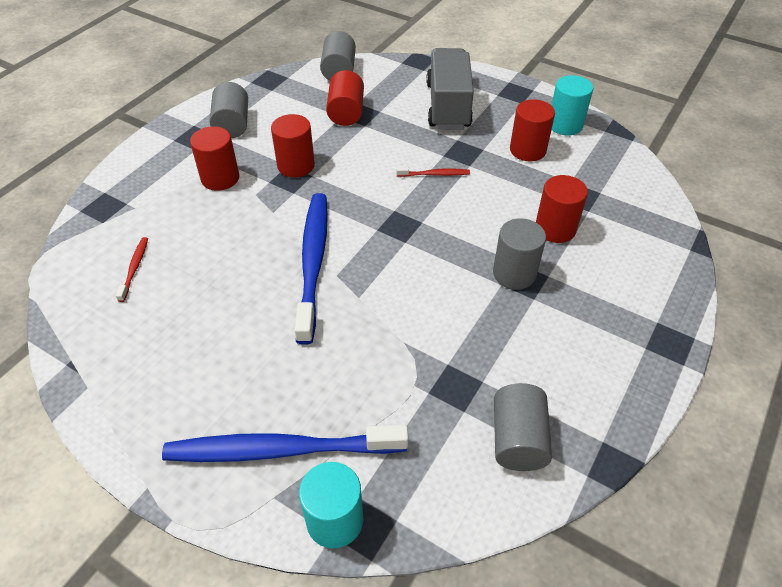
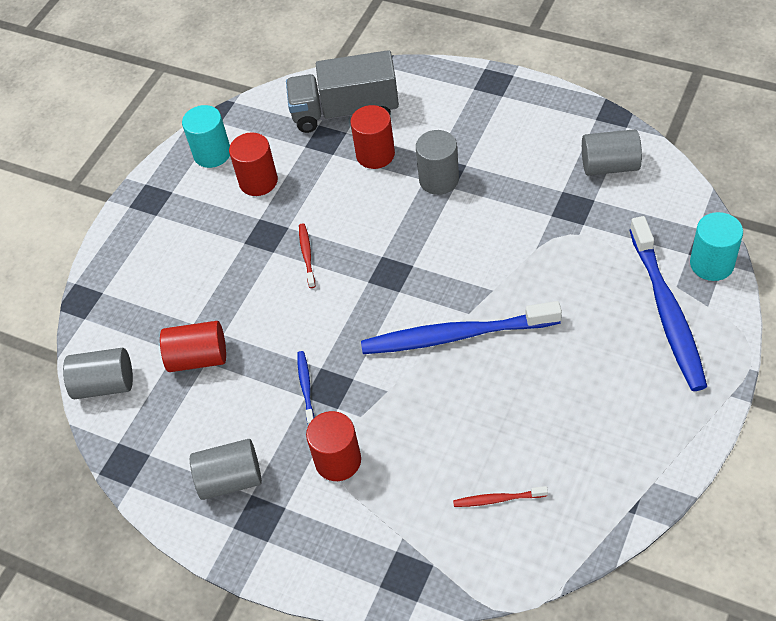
camera: 90 degrees left, 5 degrees up
red cylinder [271,114,315,177] -> blue toothbrush [297,351,315,425]
grey truck [426,48,474,130] -> grey truck moved to [286,50,399,133]

